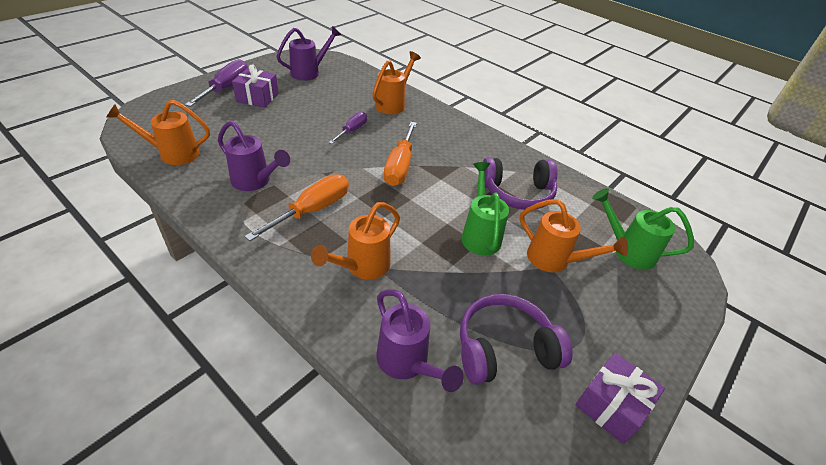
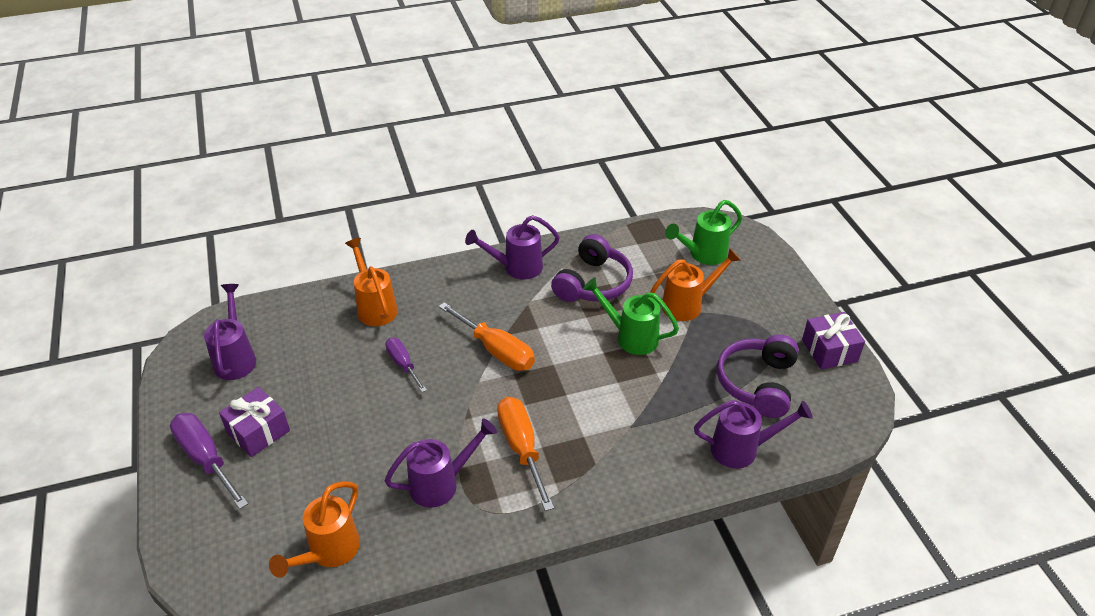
camera: 55 degrees left, 0 degrees up
orange watering can [311,202,400,280] -> none
none -> purple watering can [465,215,560,280]

